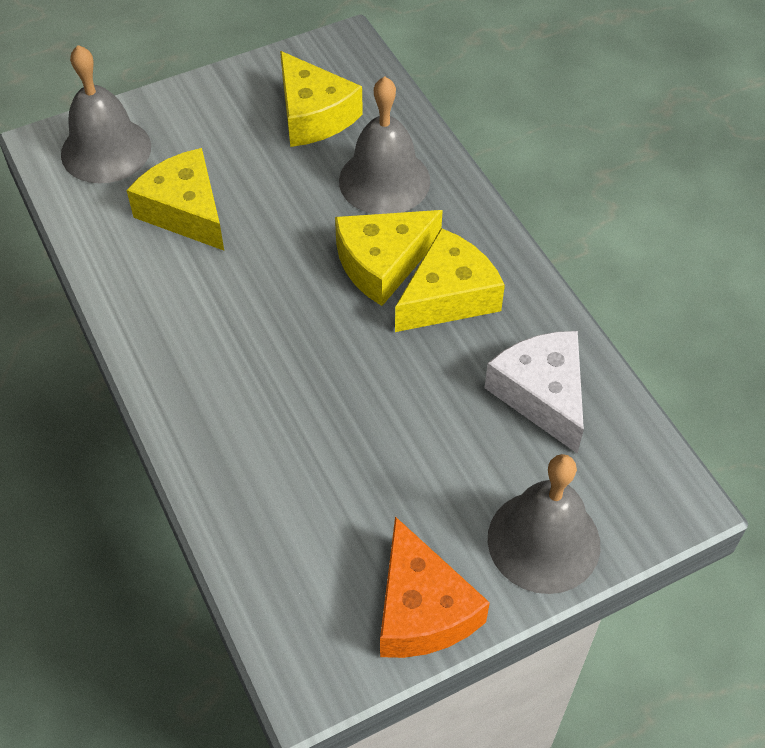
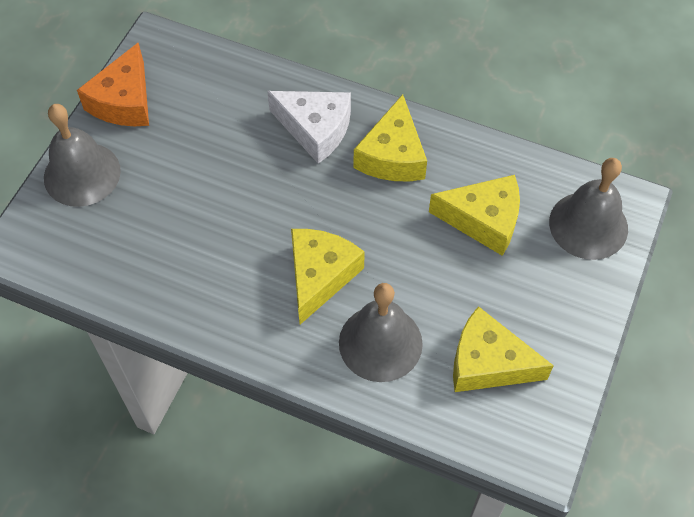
camera: 140 degrees right, 5 degrees up
orange cheese [380,517,490,658] -> orange cheese turned 105 degrees counterclockwise [77,43,149,126]
yellow cheese [395,228,505,332] -> yellow cheese moved to [354,94,427,181]
white cheese [485,331,584,453] -> white cheese moved to [267,91,351,164]

